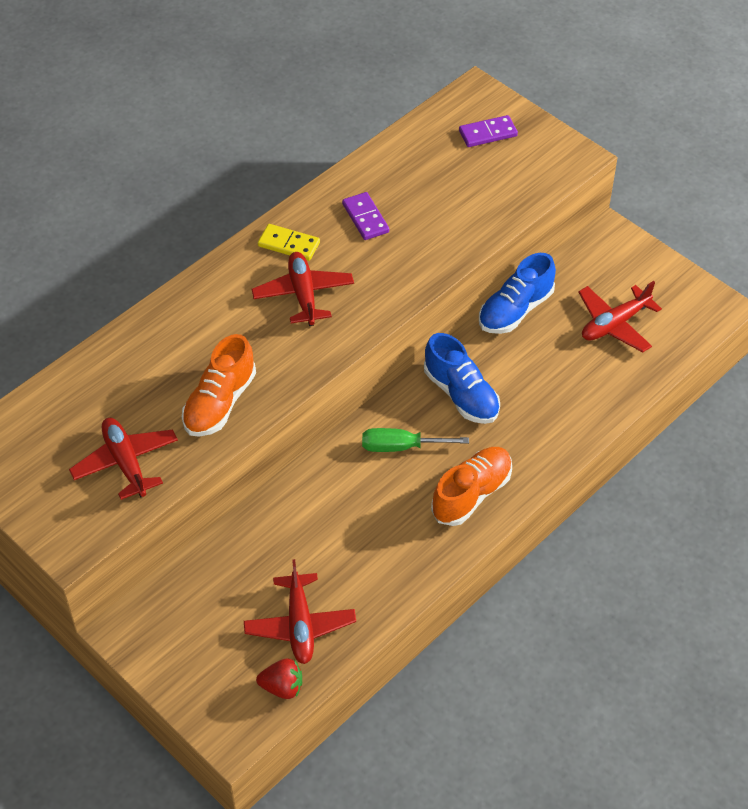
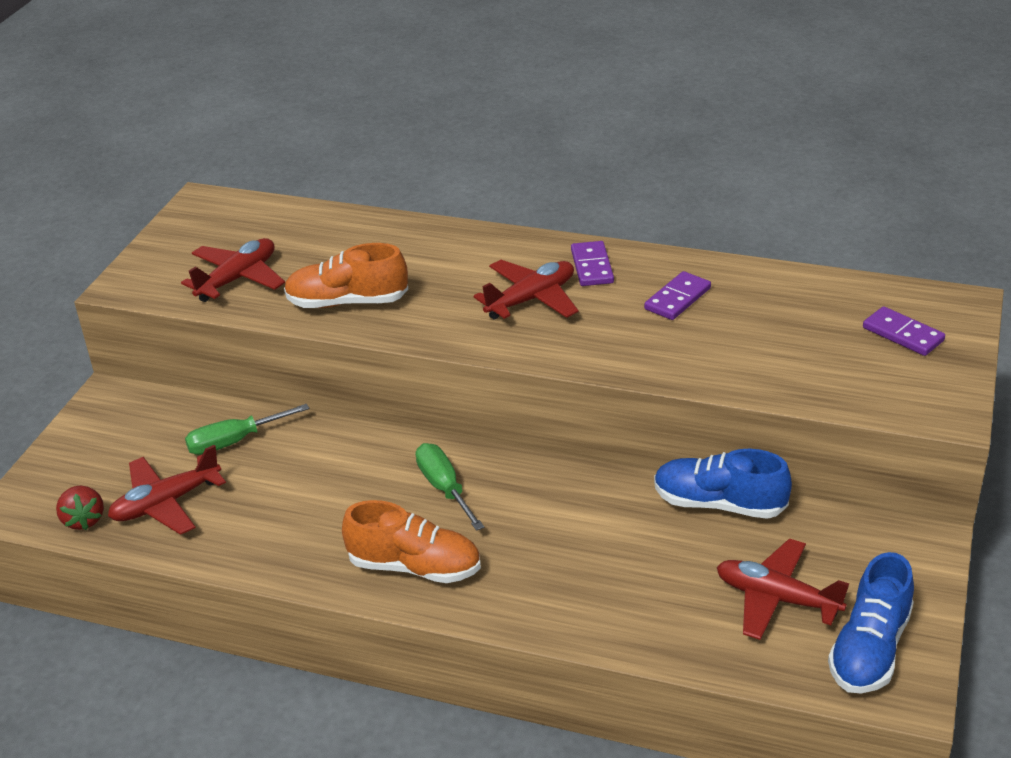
camera: 65 degrees right, 15 degrees down
yellow domino [258,224,320,261] -> purple domino [571,241,614,286]
blue shoe [424,333,500,424] -> blue shoe moved to [828,552,914,693]
none -> green screwdriver [185,404,310,455]

